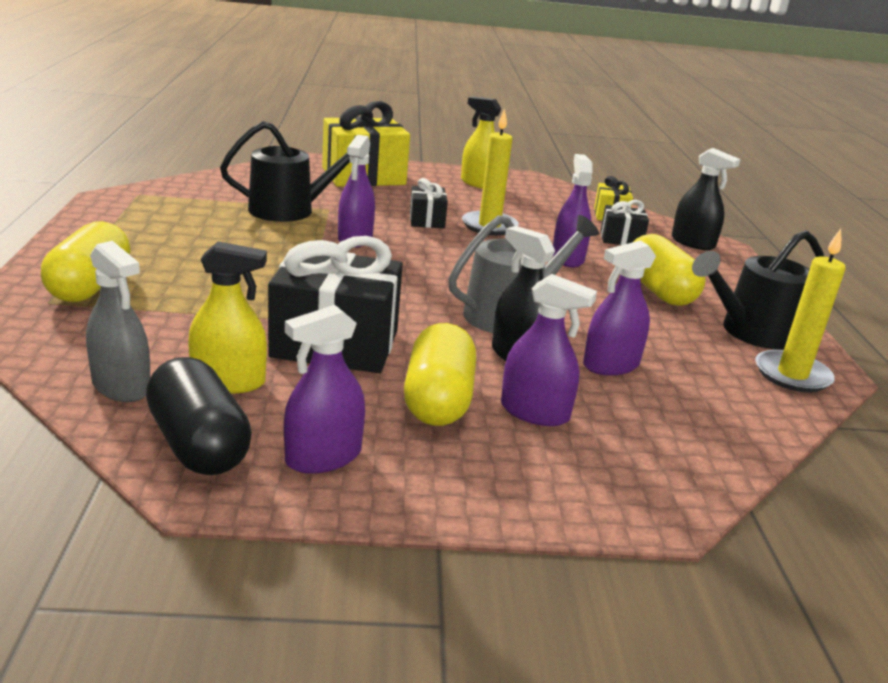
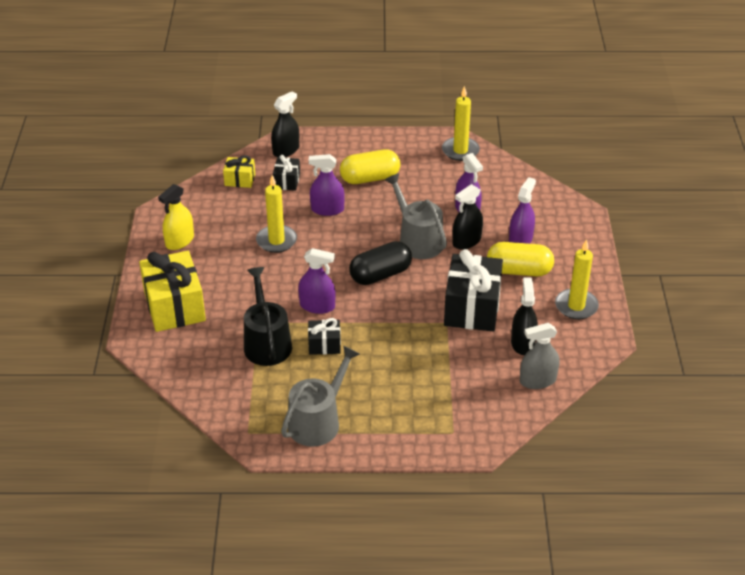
camera: 85 degrees left, 15 degrees up
yellow capsule [41,221,130,302] -> none
grey spray bottle [86,241,151,402] -> grey spray bottle turned 150 degrees counterclockwise [520,323,560,389]
black capsule [146,357,252,475] -> black capsule moved to [349,241,412,285]
yellow spray bottle [188,241,267,394] -> black spray bottle [511,277,538,355]
purple spray bottle [284,305,365,474] -> yellow candle [555,239,599,319]
black gift [410,178,448,228] -> black gift moved to [308,318,341,355]
black watering can [692,230,824,350] -> none
none -> grey watering can [281,346,359,447]

